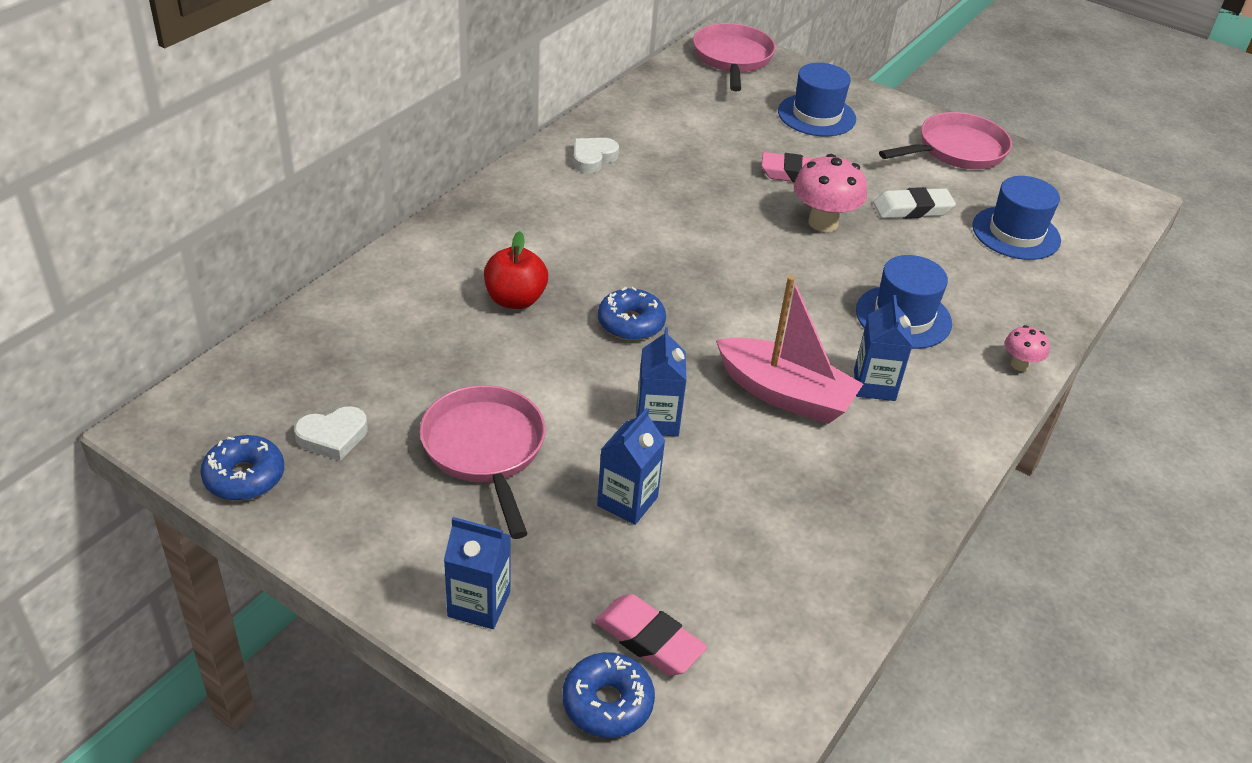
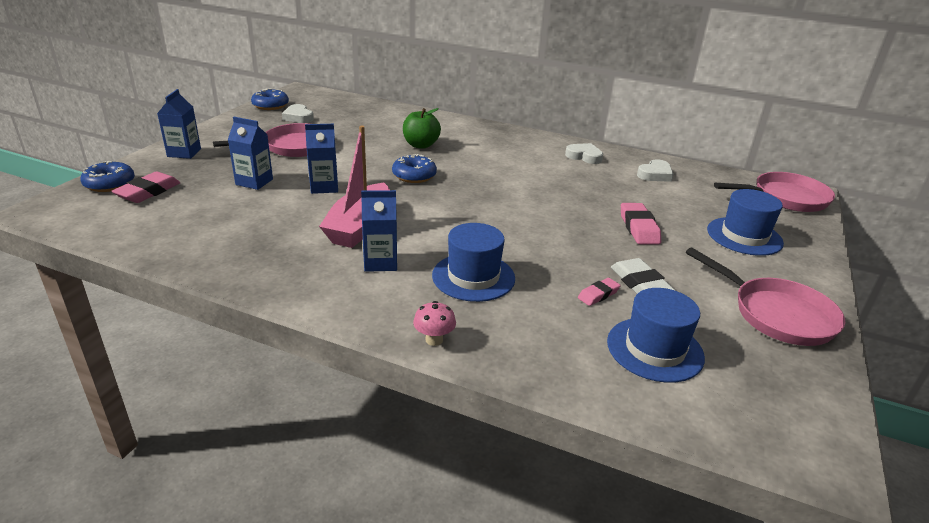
camera: 80 degrees right, 10 degrees down
red apple [484,231,548,309] -> green apple [403,108,441,149]
pink mushroom [794,154,867,232] -> none
none -> pink eraser [578,278,621,306]
none -> white heart [637,159,673,182]

